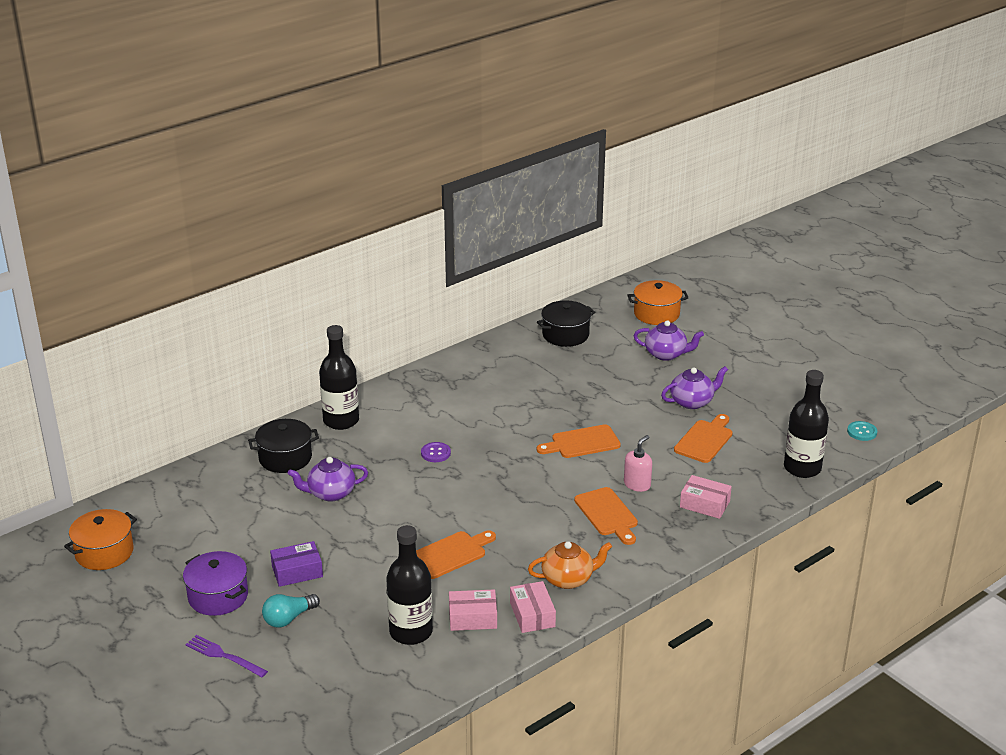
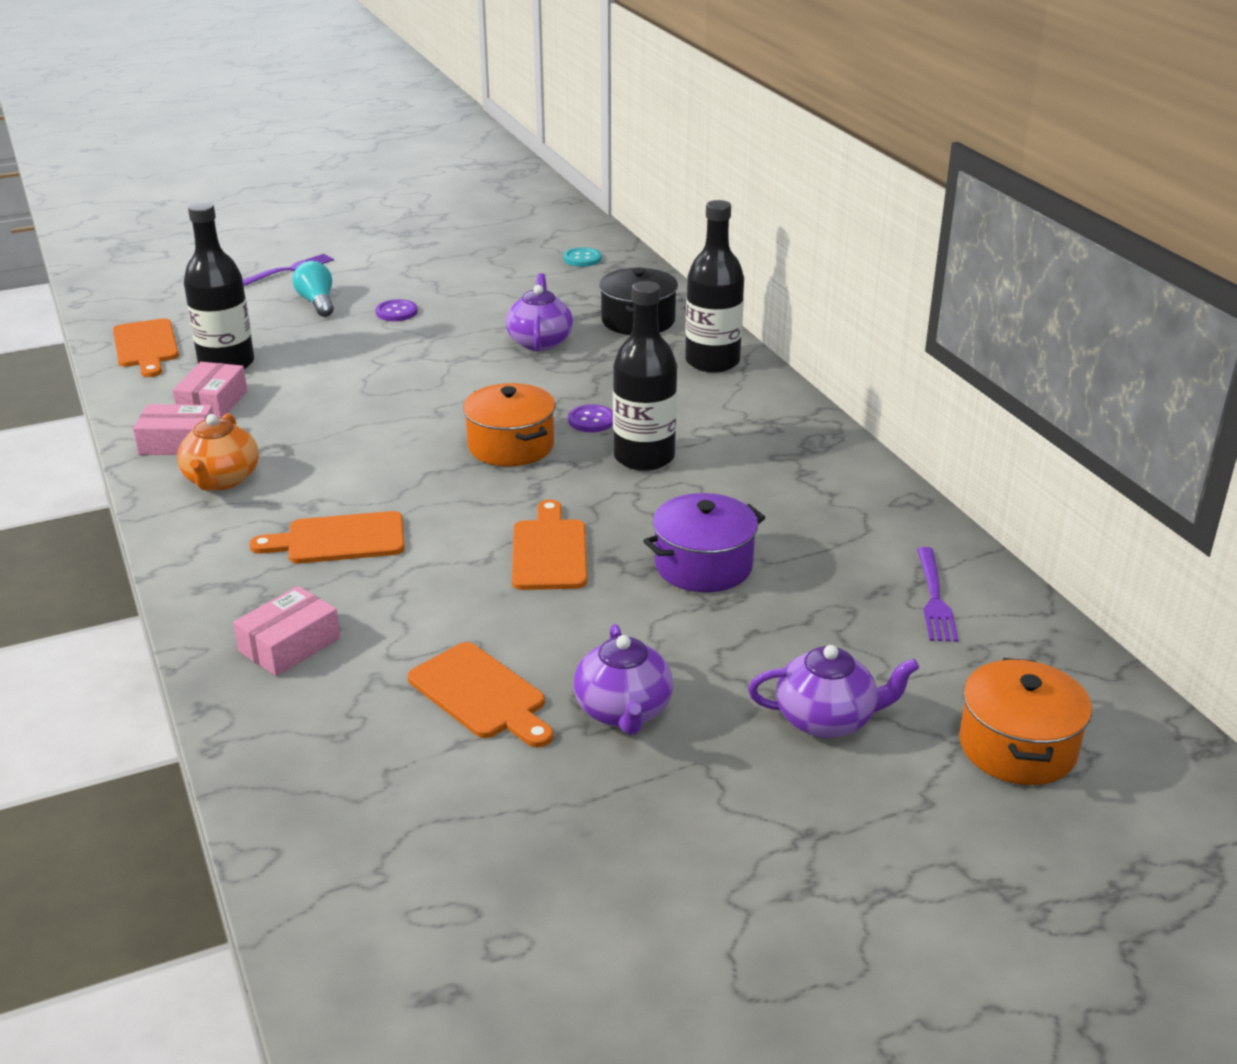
camera: 105 degrees right, 0 degrees up
orange pot [64,509,137,570] -> orange pot moved to [463,383,556,466]
purple pot [183,551,248,616] -> purple pot moved to [643,493,765,592]
purple box [270,541,323,587] -> purple button [376,299,417,321]
orange cutting board [416,530,496,579] -> orange cutting board moved to [113,318,179,377]
black pot [537,300,595,347] -> purple fork [917,547,958,642]
pink soap dispenser [624,435,652,492] -> none
purple teapot [634,320,704,361] -> purple teapot turned 120 degrees counterclockwise [748,645,919,738]
black bottle [784,370,829,478] -> black bottle moved to [613,281,677,471]
turquoise button [847,421,877,441] -> turquoise button moved to [563,247,602,267]

